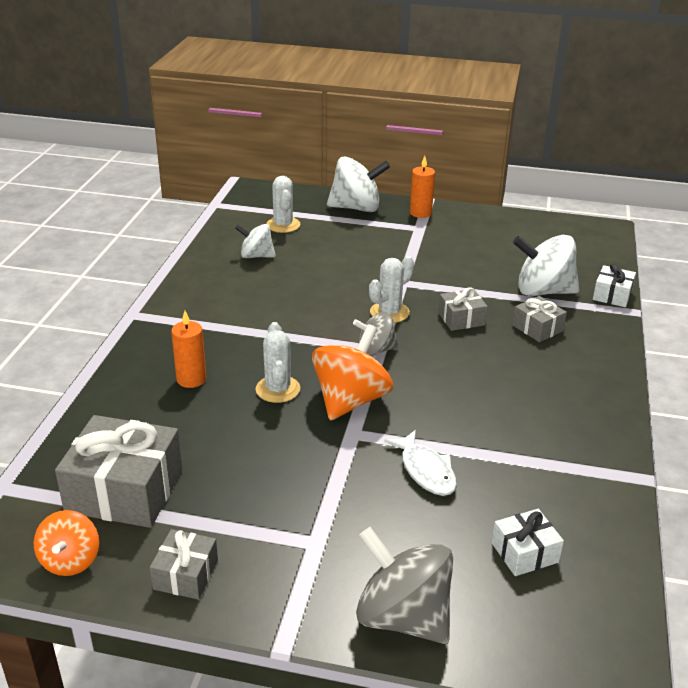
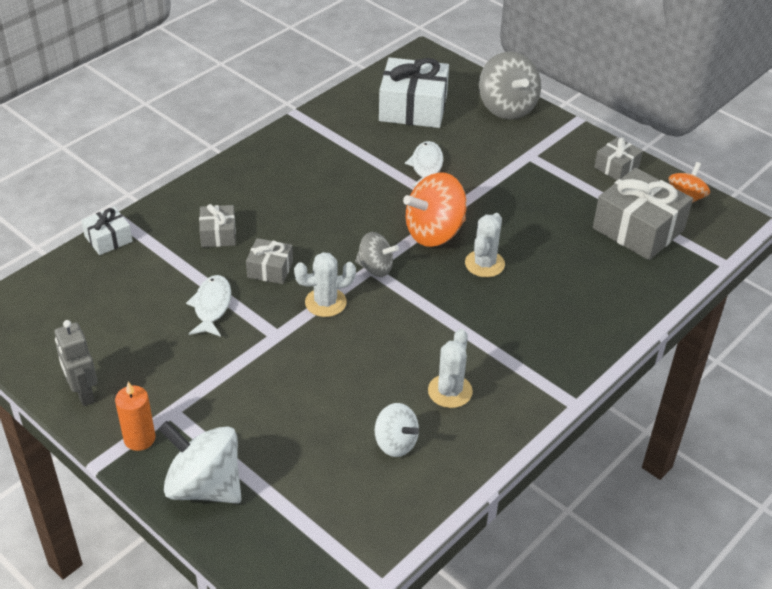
camera: 150 degrees left, 10 degrees up
orange candle [171,311,206,388] -> none
white cactus [266,176,300,233] -> white cactus moved to [428,329,473,408]
white gift [492,509,564,576] -> white gift [379,57,449,128], size x1.92
white spinning top [513,235,579,296] -> none
none -> grey robot [54,320,98,406]
none -> white fish [186,275,231,337]

